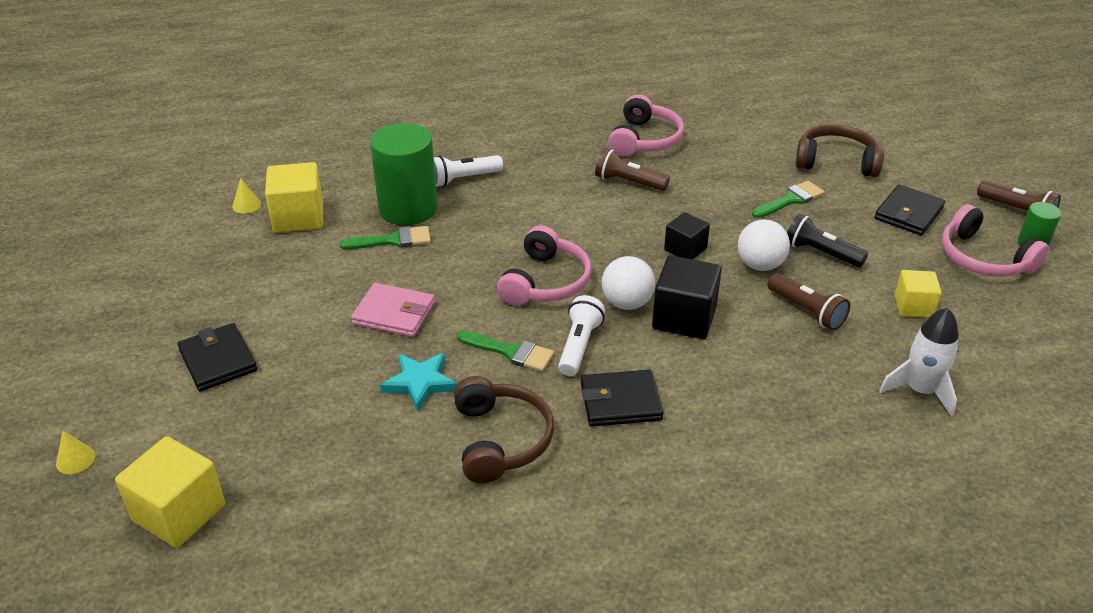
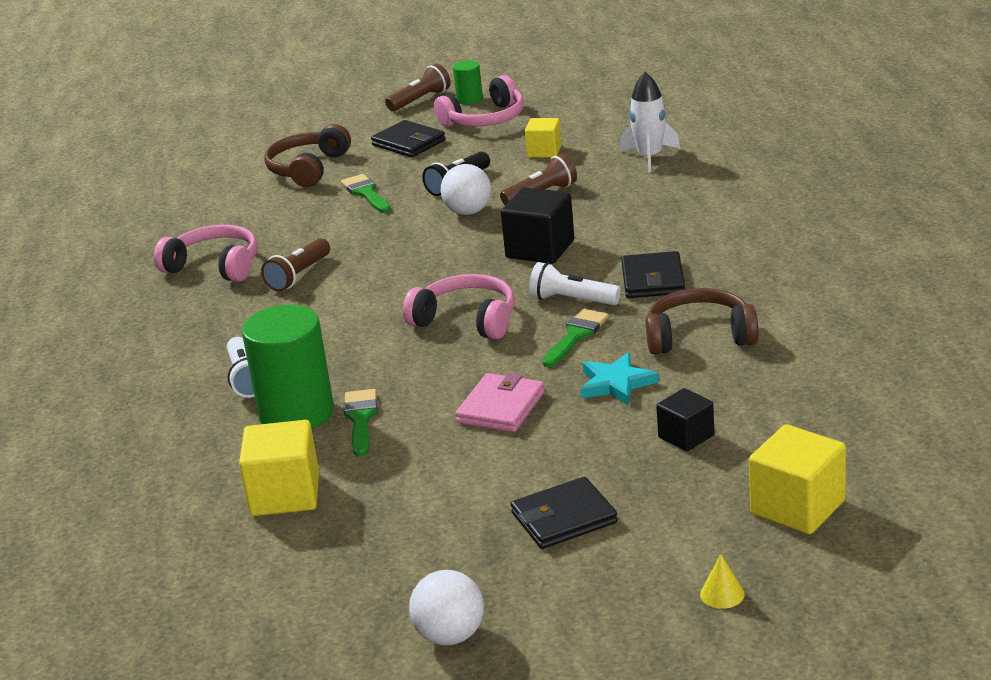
camera: 80 degrees left, 10 degrees down
yellow cone [232,178,261,214] -> none
white ball [602,256,655,310] -> white ball moved to [409,570,484,645]
black cube [664,212,710,260] -> black cube moved to [656,388,714,452]

